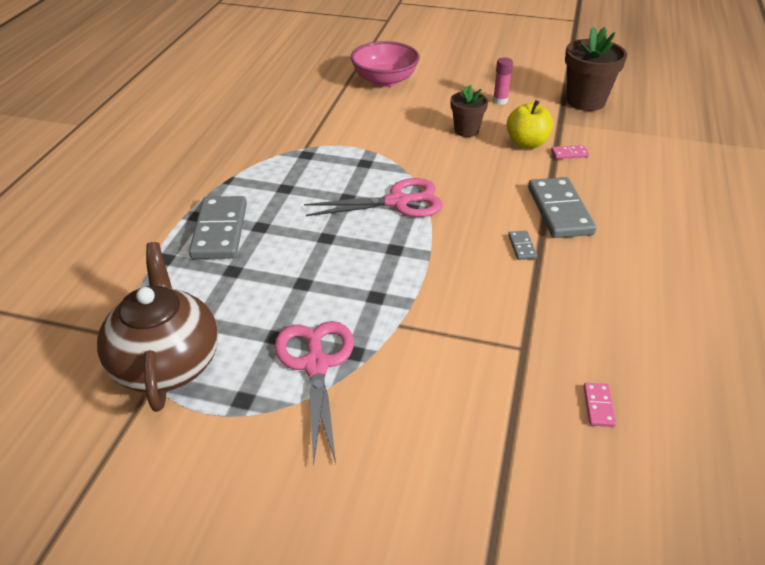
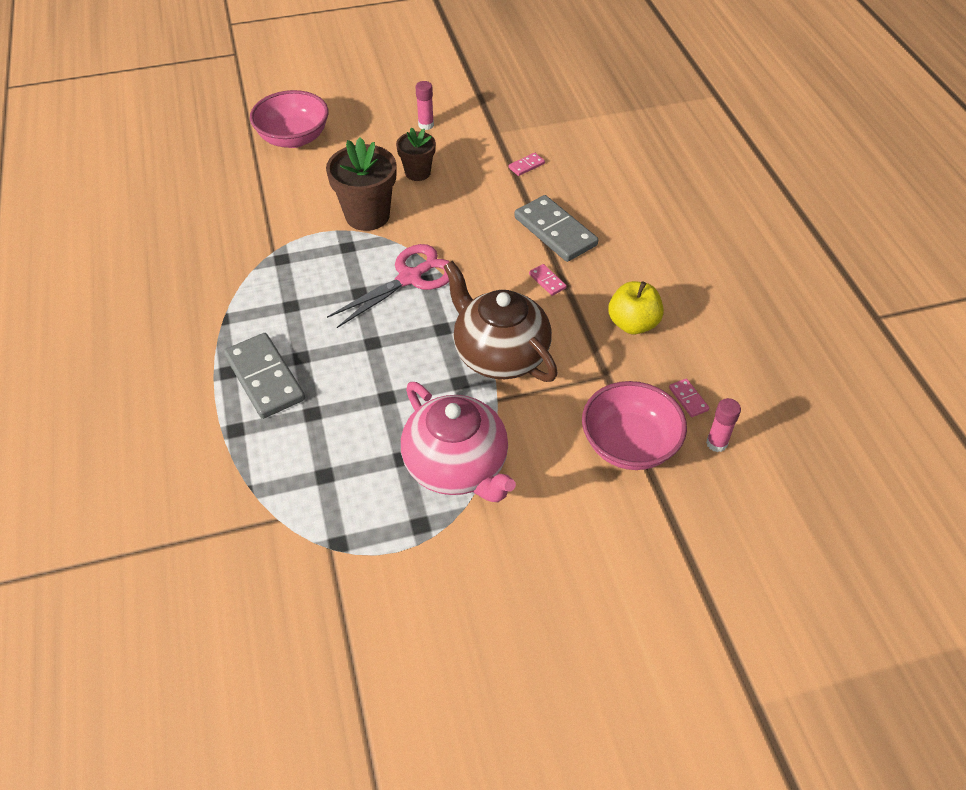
camera: 30 degrees left, 10 degrees up
brown teapot [97,242,218,412] -> brown teapot moved to [443,261,558,382]
pink scissors [274,321,354,466] -> pink teapot [401,382,516,502]
yellow apple [507,100,553,149] -> yellow apple moved to [608,281,664,334]
grey domino [508,231,537,260] -> pink domino [529,264,567,296]
brown flower pot [565,27,627,111] -> brown flower pot moved to [326,137,396,231]
none -> pink bowl [582,381,687,470]
none -> pink glue stick [706,398,741,452]

